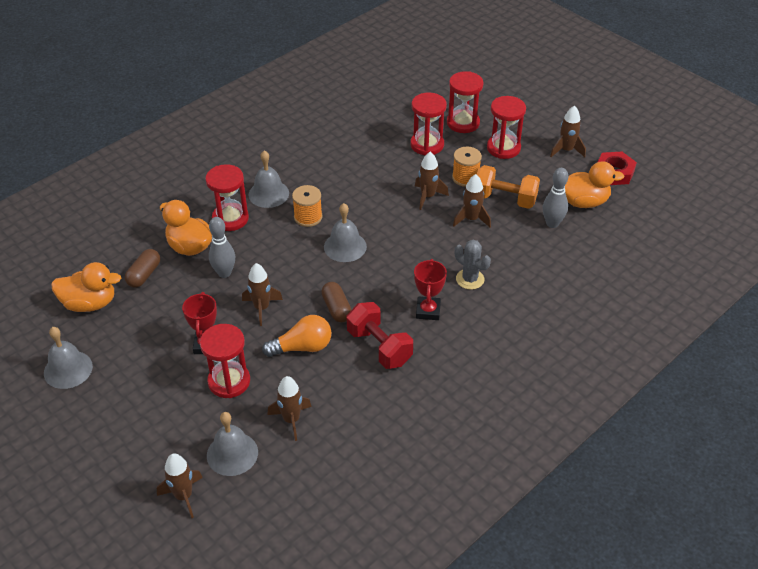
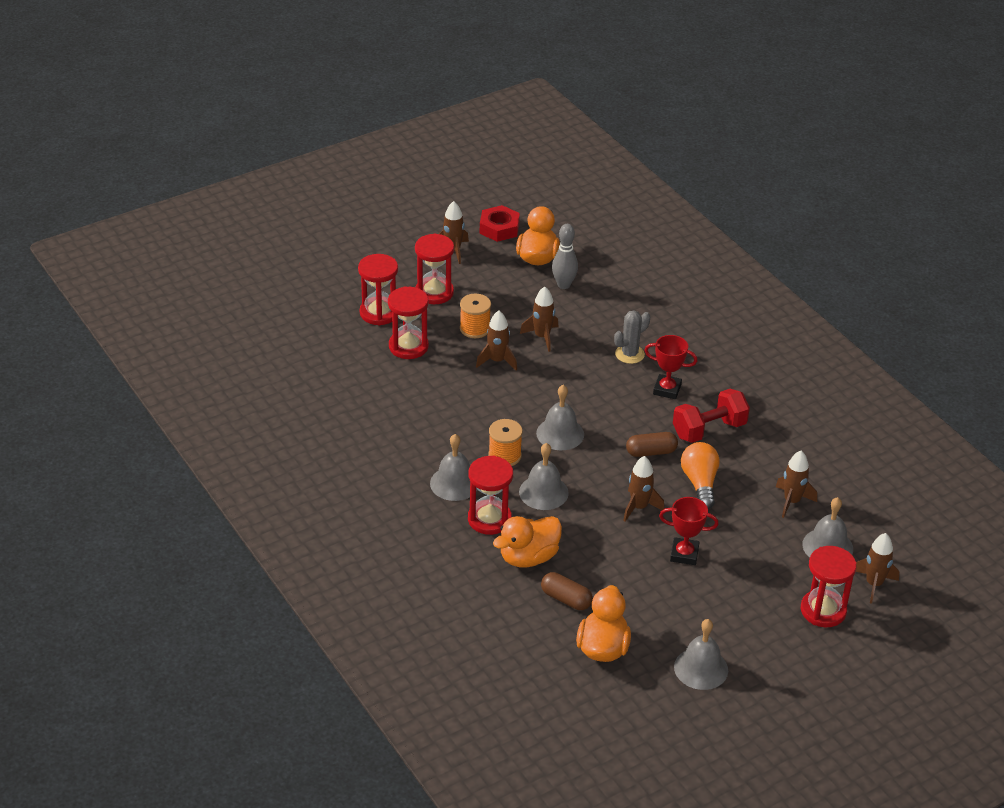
camera: 80 degrees left, 5 degrees down
red hourglass [200,324,250,398] -> red hourglass moved to [801,546,857,627]
grey bowling pin [209,217,235,278] -> none
orange dumbbell [477,165,540,209] -> none
none -> grey bell [519,443,569,510]

